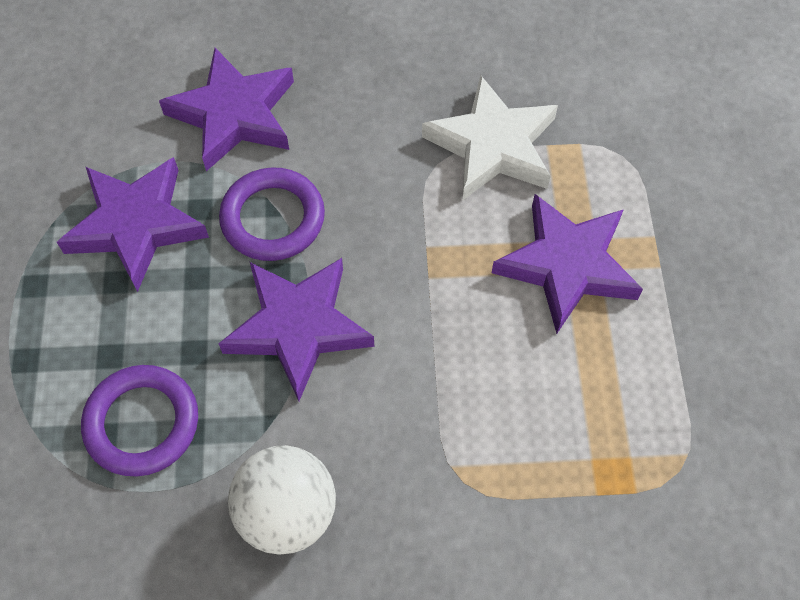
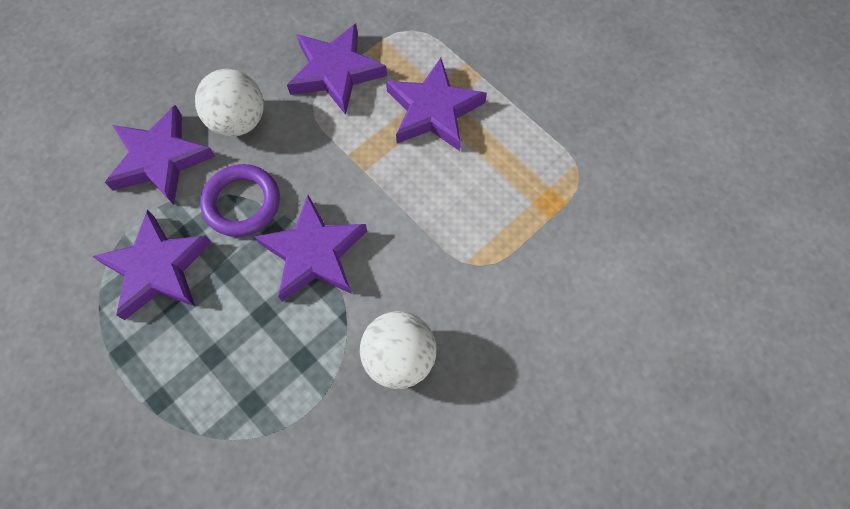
camera: 40 degrees left, 5 degrees up
purple ring [81,365,198,477] -> none
white star [422,75,558,201] -> purple star [287,23,387,115]
none -> white ball [195,69,264,137]

